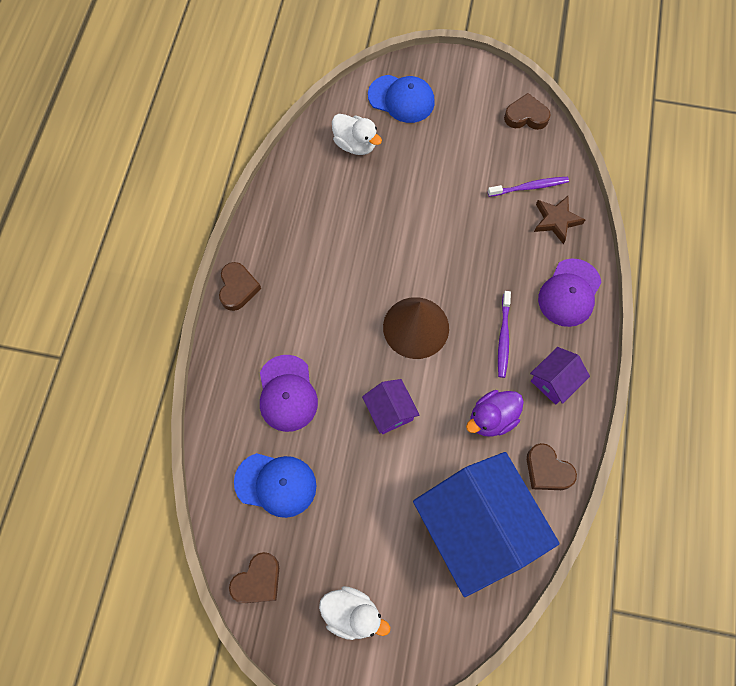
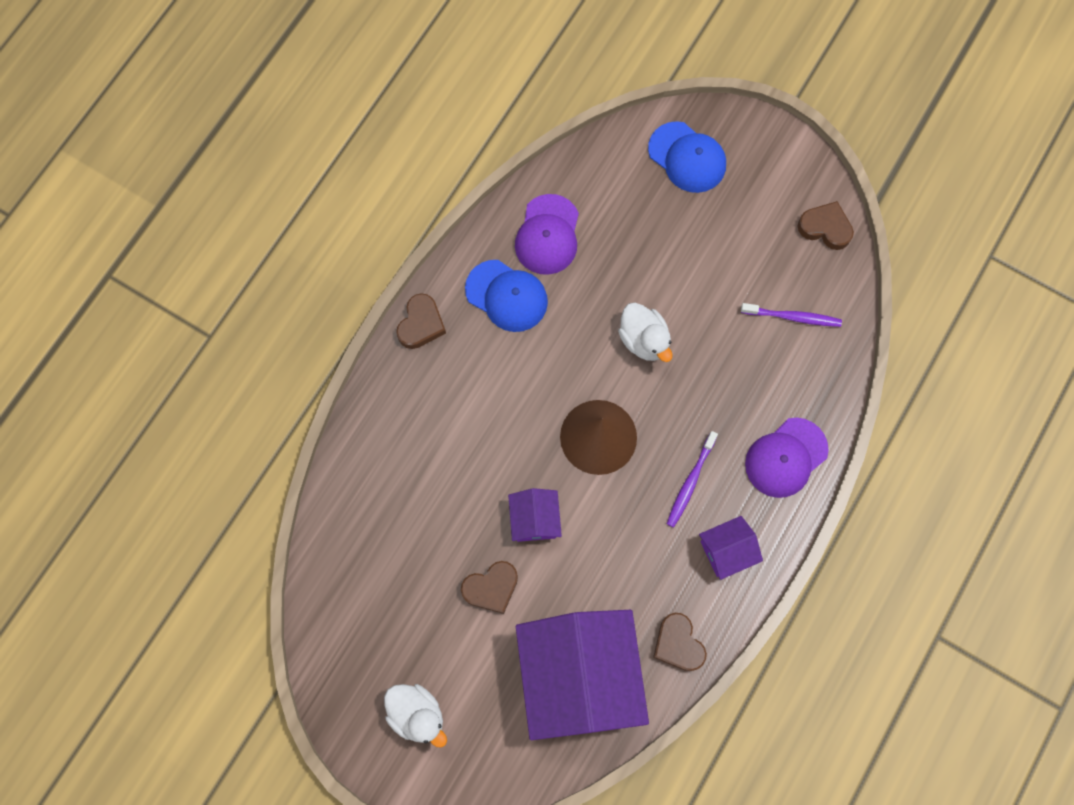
camera: 20 degrees right, 5 degrees up
brown heart [229,552,279,603] -> brown heart moved to [461,561,518,614]
blue cap [234,453,317,518] -> blue cap moved to [465,260,548,332]
purple cap [260,355,318,432] -> purple cap moved to [515,194,579,275]
white duck [332,114,382,155] -> white duck moved to [618,303,673,362]
blue house [413,452,560,597] -> purple house [516,610,649,740]
purple duck [466,390,524,437] -> none
brown star [534,196,585,244] -> none

